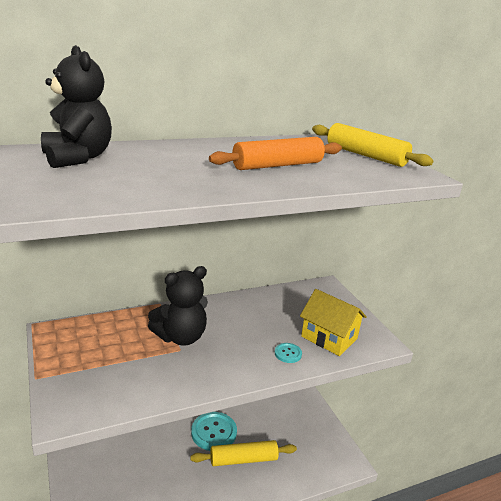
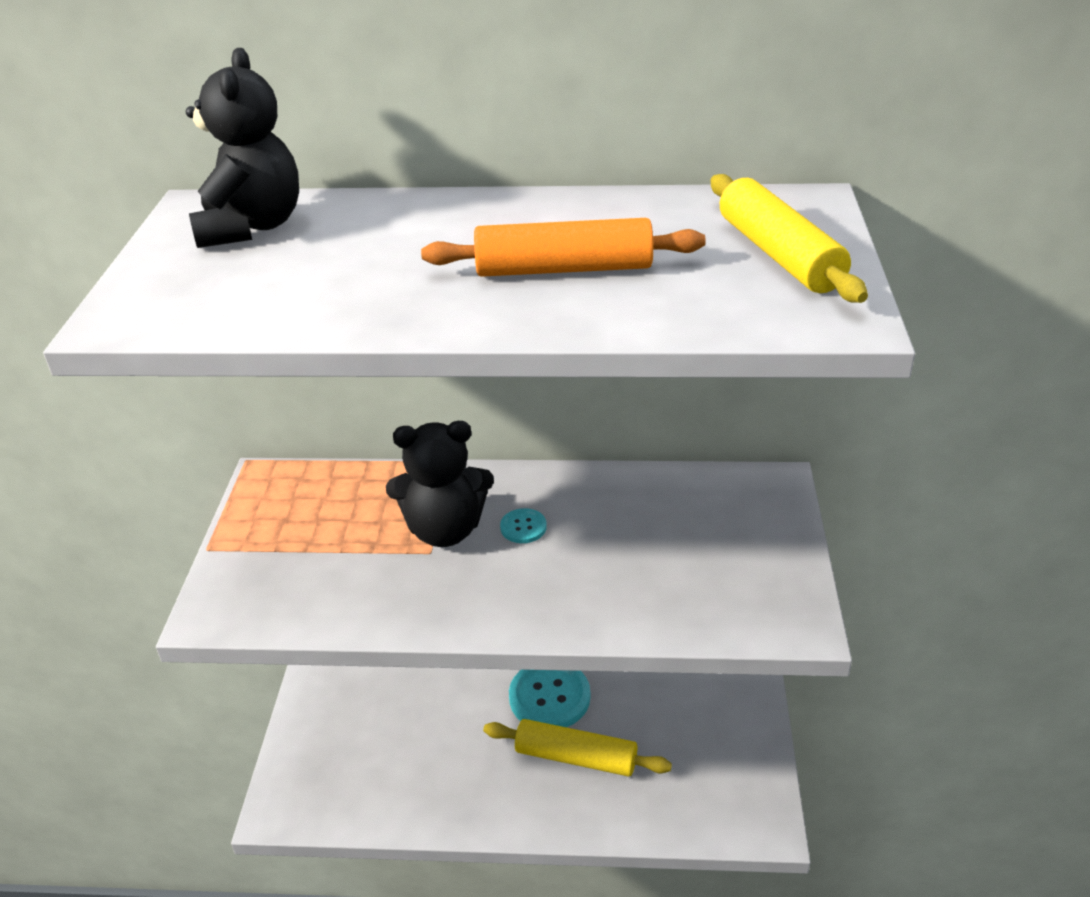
camera: 30 degrees right, 10 degrees up
turquoise button [275,343,302,363] -> turquoise button moved to [500,508,547,543]
yellow house [300,289,367,356] -> none

